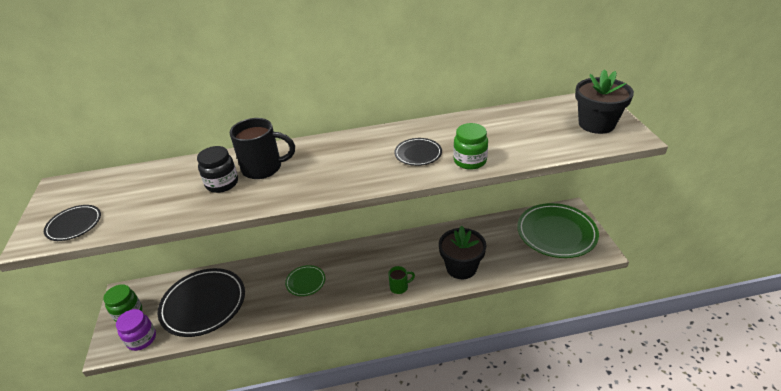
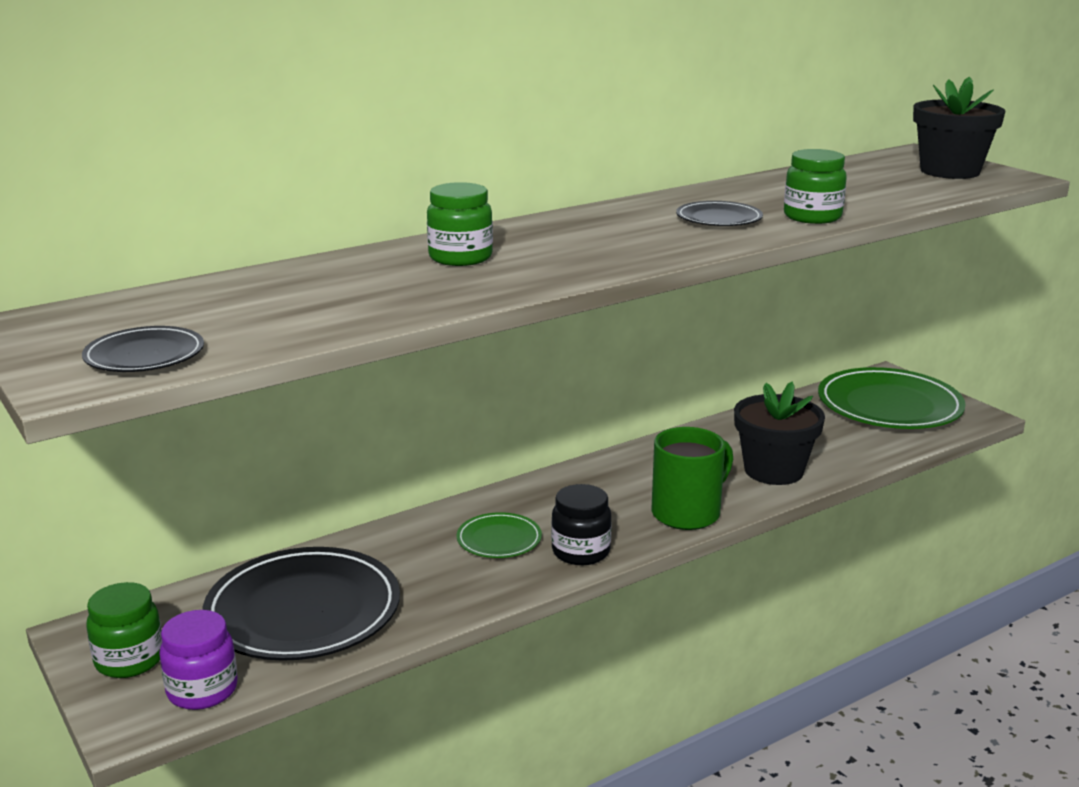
camera: 25 degrees left, 15 degrees down
black jar [197,146,238,193] -> black jar moved to [551,484,612,565]
black mug [230,118,295,179] -> green jar [427,182,493,266]
green mug [388,266,415,294] -> green mug [652,427,733,530], size x1.87

